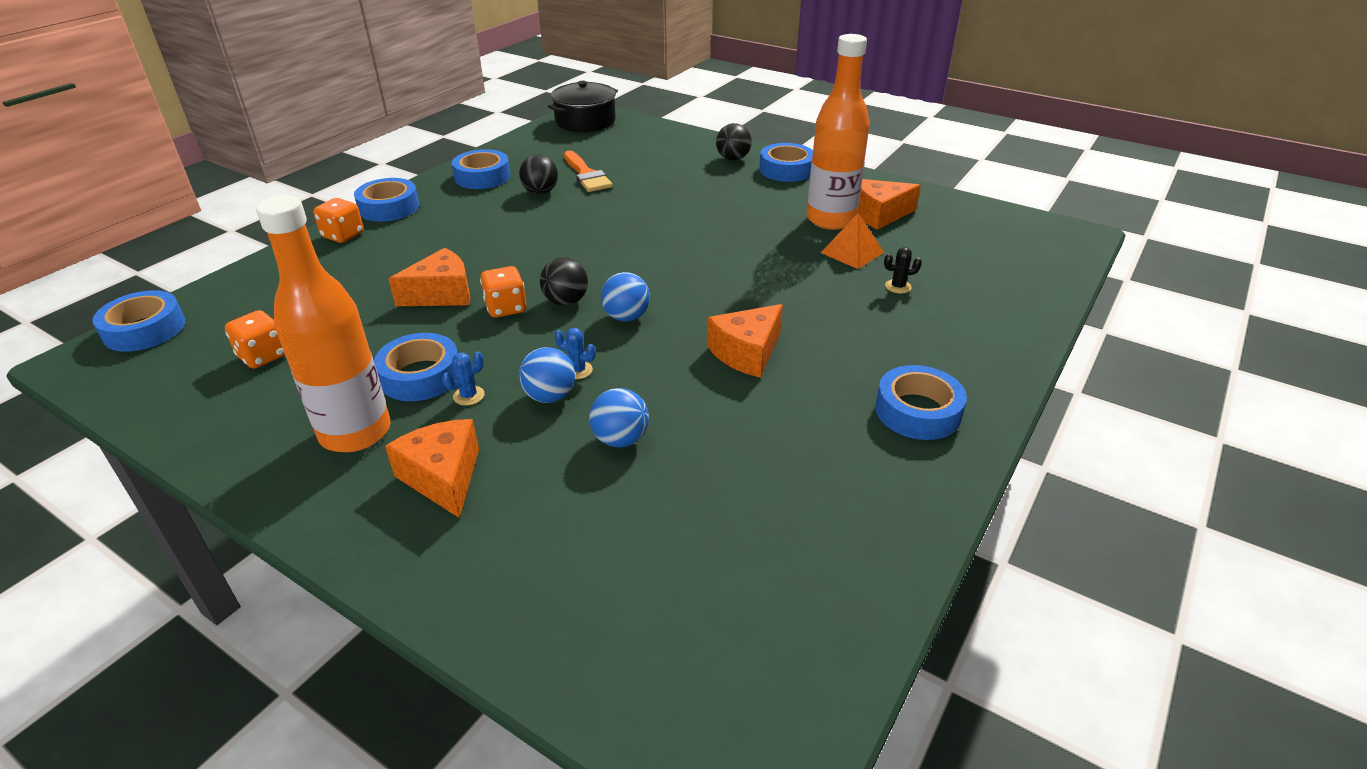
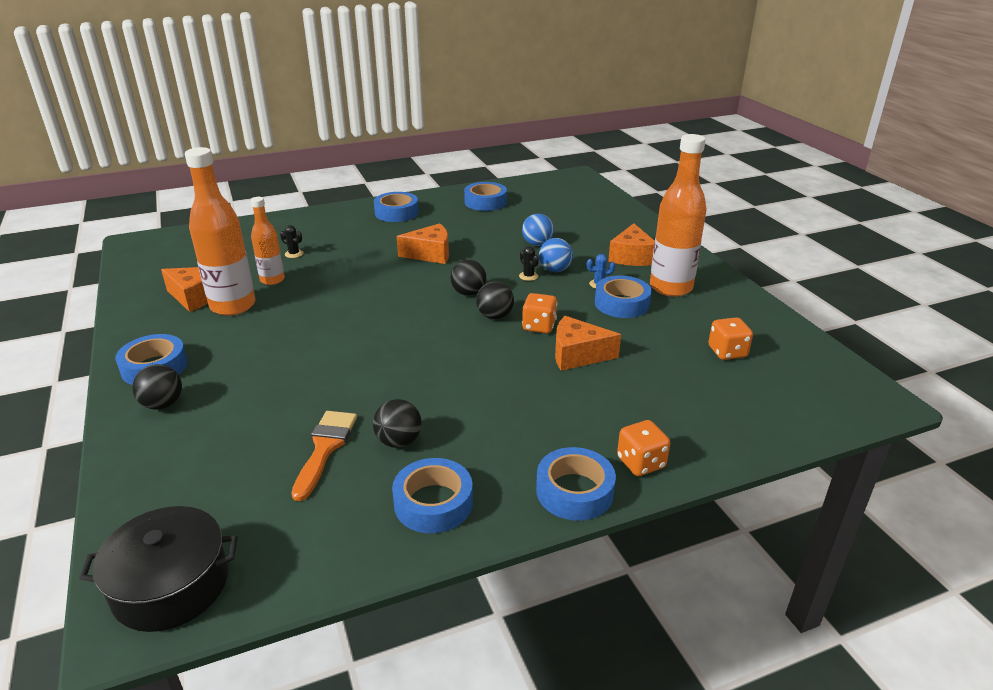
camera: 145 degrees left, 5 degrees down
blue tape [92,290,185,352] -> blue tape moved to [464,182,507,211]
blue cactus [554,328,596,379] -> black cactus [519,246,539,281]
blue ball [601,272,650,321] -> black ball [450,260,487,296]
orange pyramid [821,213,884,269] -> orange bottle [251,197,285,285]

